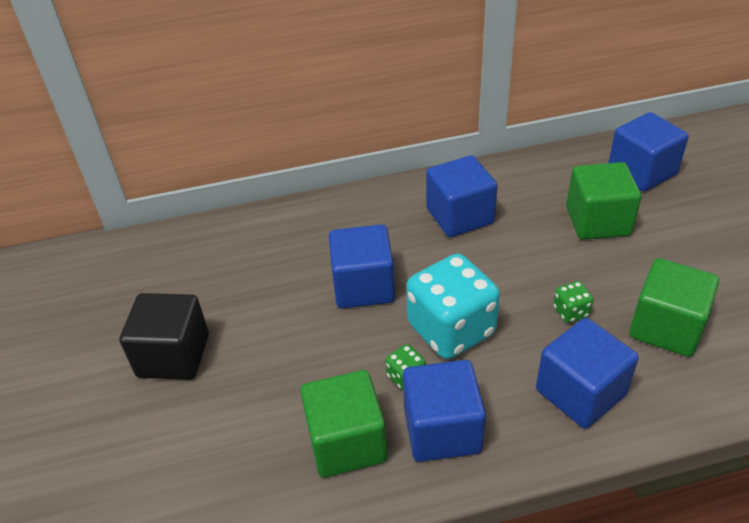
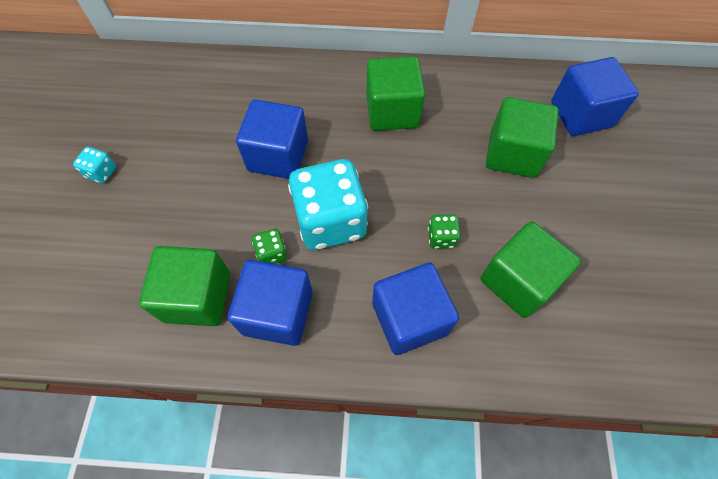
camera: 15 degrees right, 20 degrees up
black cube [119,293,209,380] -> turquoise dice [73,147,116,184]
blue cube [426,155,498,237] -> green cube [366,56,425,131]

